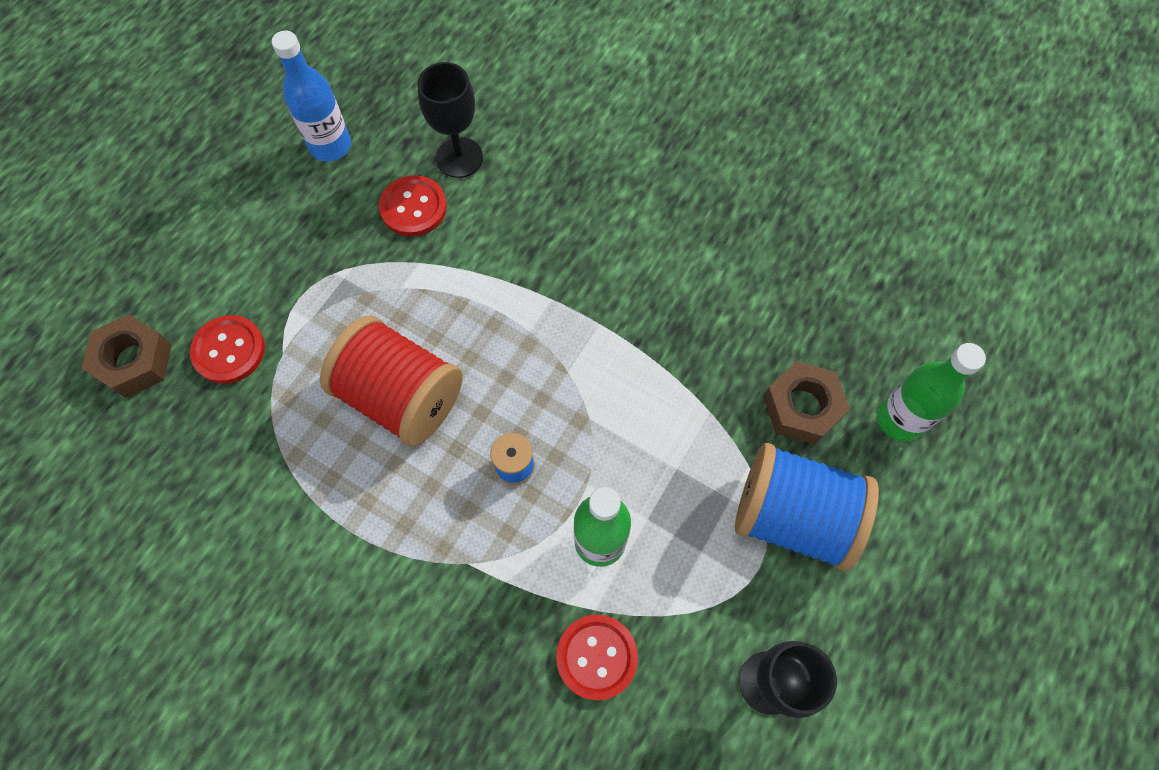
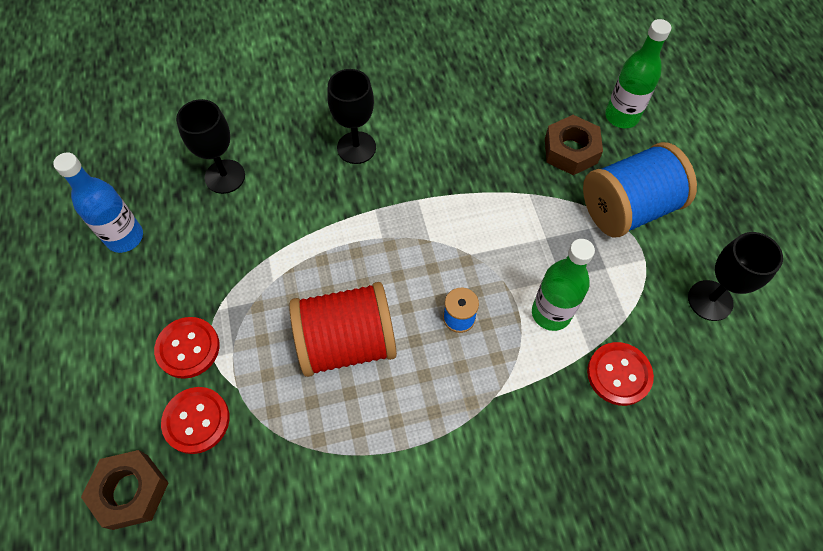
camera: 45 degrees left, 5 degrees down
red button [379,175,447,237] -> red button moved to [154,317,220,379]
none -> black goblet [327,69,376,164]

